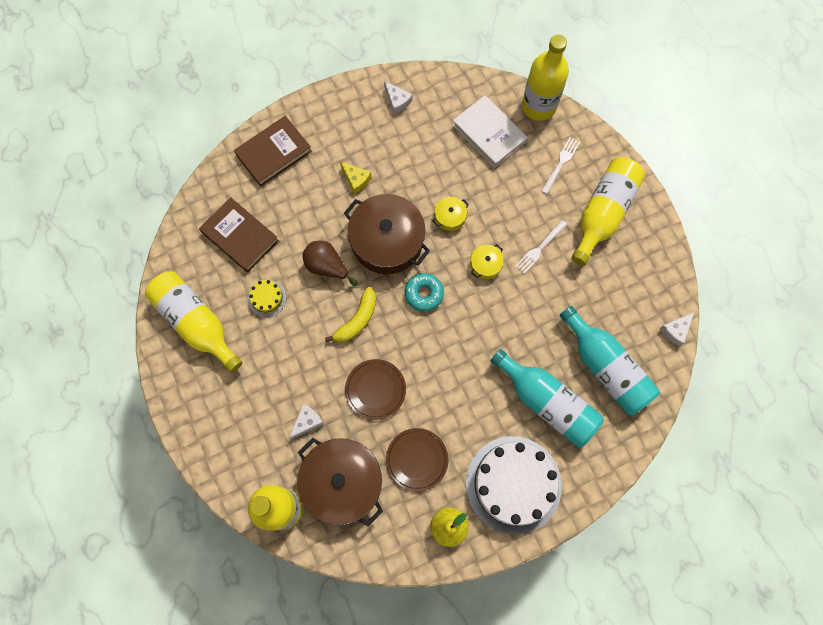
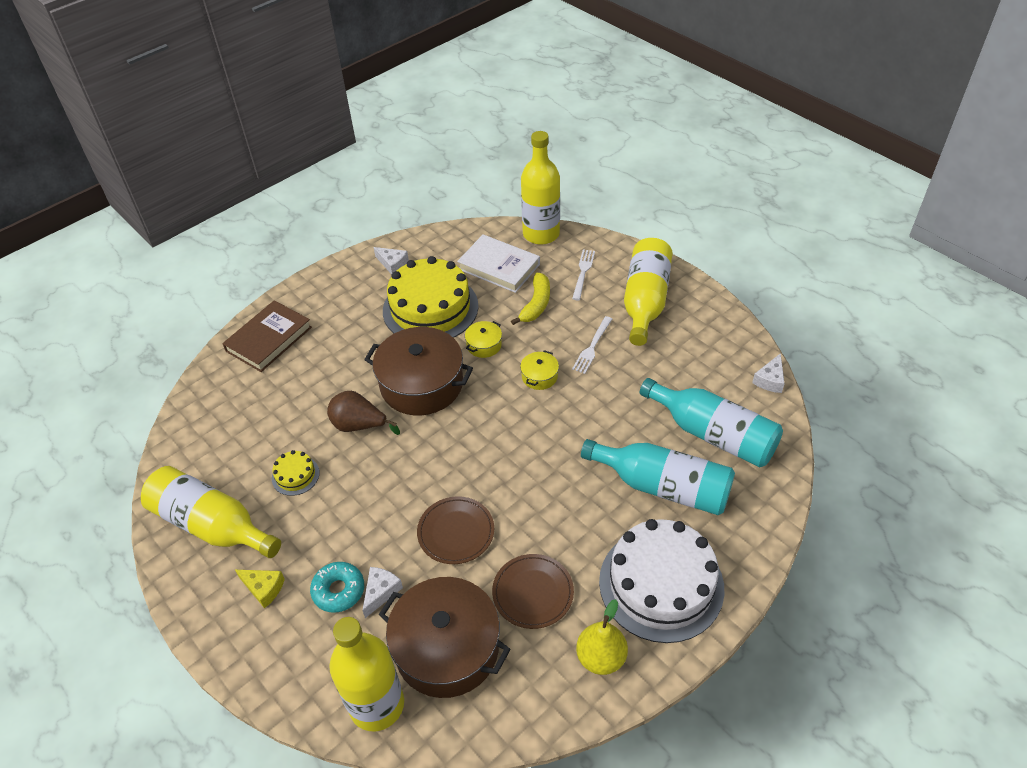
camera: 15 degrees left, 25 degrees down
brown book [199,197,279,272] -> none
yellow banana [325,287,376,342] -> yellow banana moved to [511,273,550,325]
yellow cheese [340,161,371,194] -> yellow cheese moved to [235,570,285,609]
turquoise donut [405,273,444,311] -> turquoise donut moved to [310,562,364,613]
none -> yellow cake [383,256,479,338]

